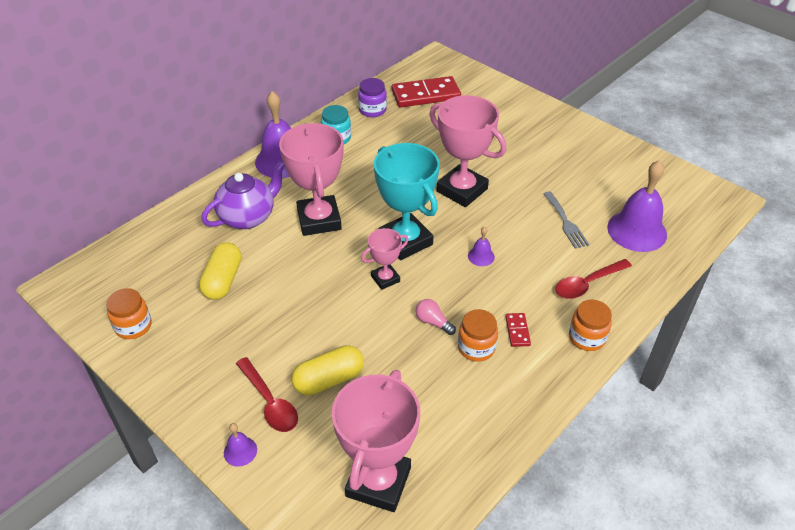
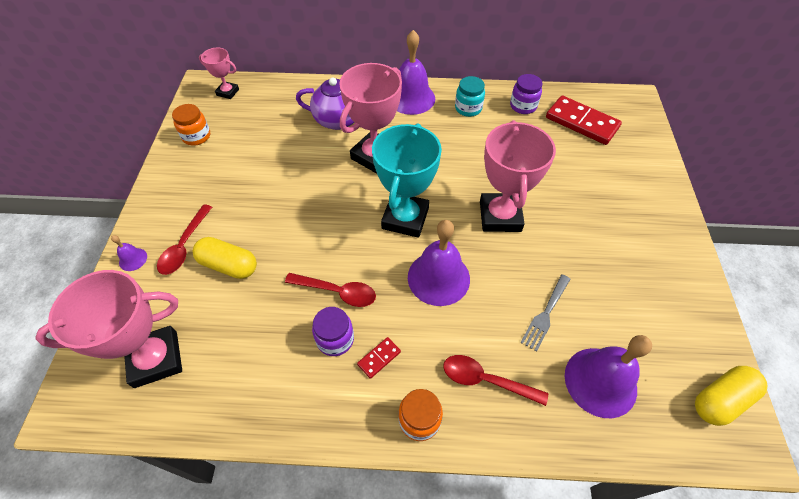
camera: 50 degrees right, 10 degrees up
yellow capsule [199,243,241,300] -> yellow capsule moved to [695,366,768,426]
pink trophy [361,228,408,290] -> pink trophy moved to [199,48,239,99]
pink light bulb [416,299,456,335] -> red spoon [285,273,376,307]
orange jar [458,309,498,361] -> purple jar [312,307,354,356]
purple bell [468,227,495,266] -> purple bell [408,220,470,306], size x2.25

